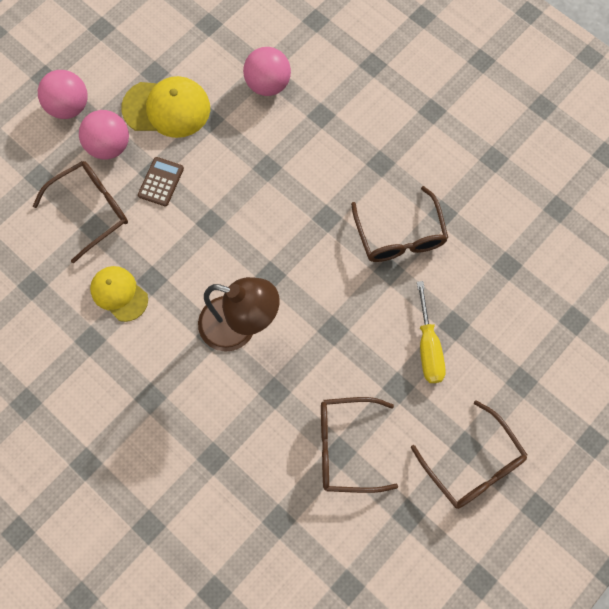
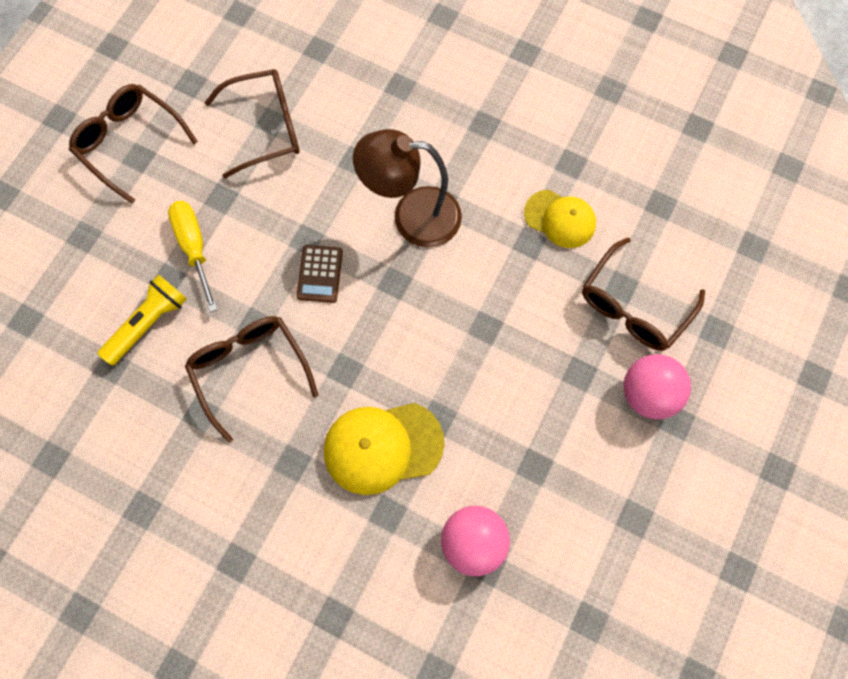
camera: 165 degrees right, 0 degrees up
pink ball [38,70,88,119] -> none
yellow cap [121,76,210,138] -> yellow cap moved to [324,403,444,495]
brown calculator [138,157,184,206] -> brown calculator moved to [297,245,343,303]
none -> yellow flashlight [98,274,187,366]

